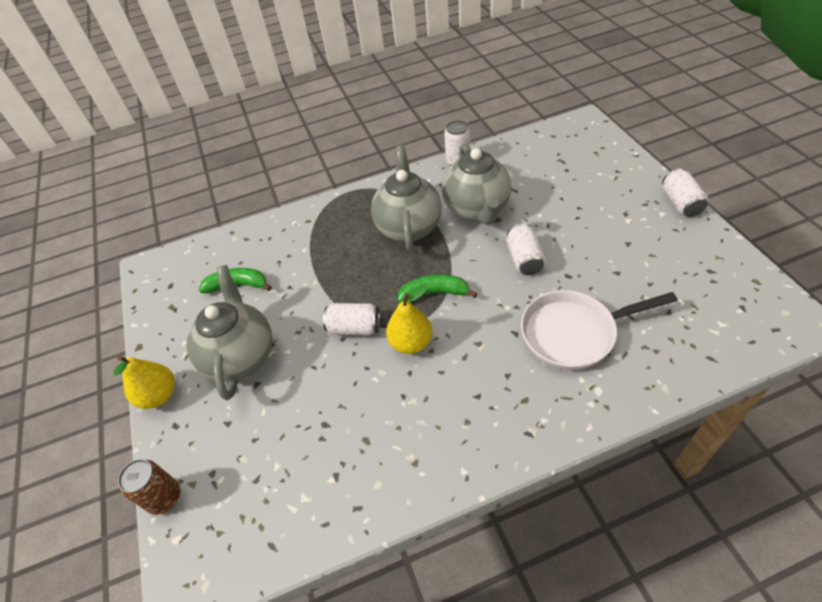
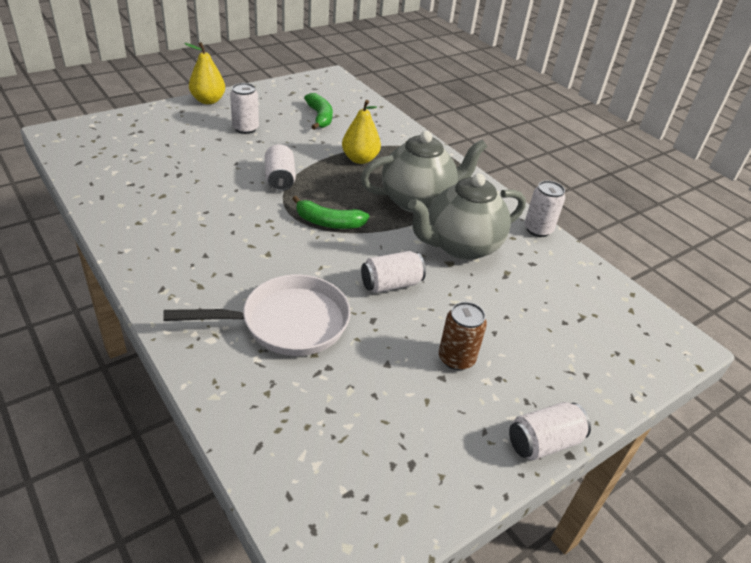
camera: 65 degrees right, 10 degrees down
brown can [118,459,181,515] -> brown can moved to [439,302,487,370]
grey teapot [187,265,273,400] -> white can [230,83,259,134]
yellow pear [386,287,432,354] -> yellow pear moved to [342,100,381,164]
green banana [397,274,477,303] -> green banana turned 120 degrees clockwise [292,196,369,229]
white pan [521,290,677,370] -> white pan turned 105 degrees clockwise [163,275,351,356]

